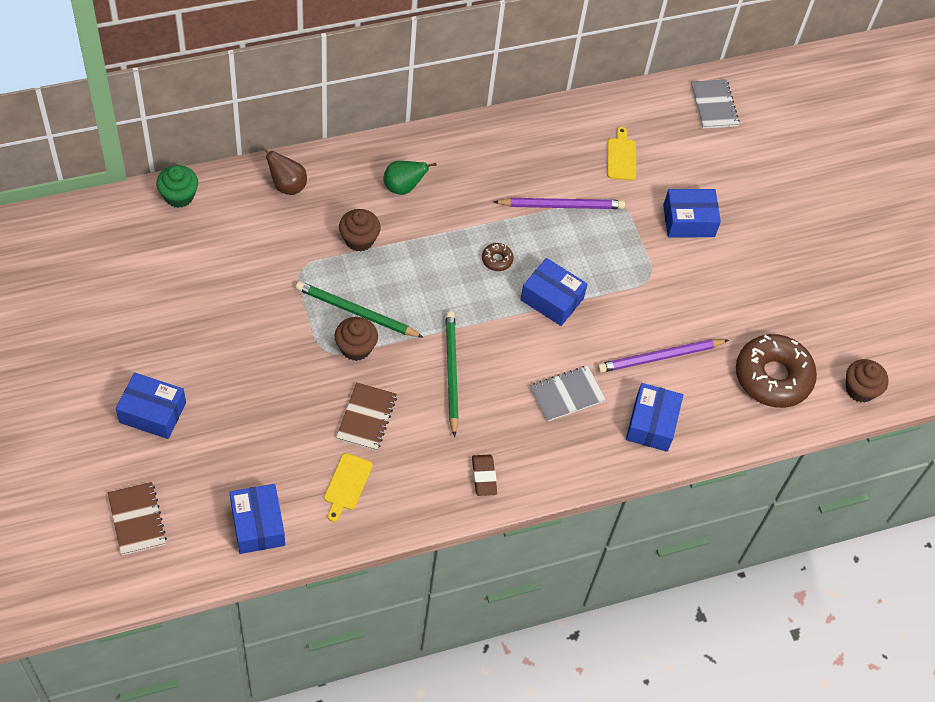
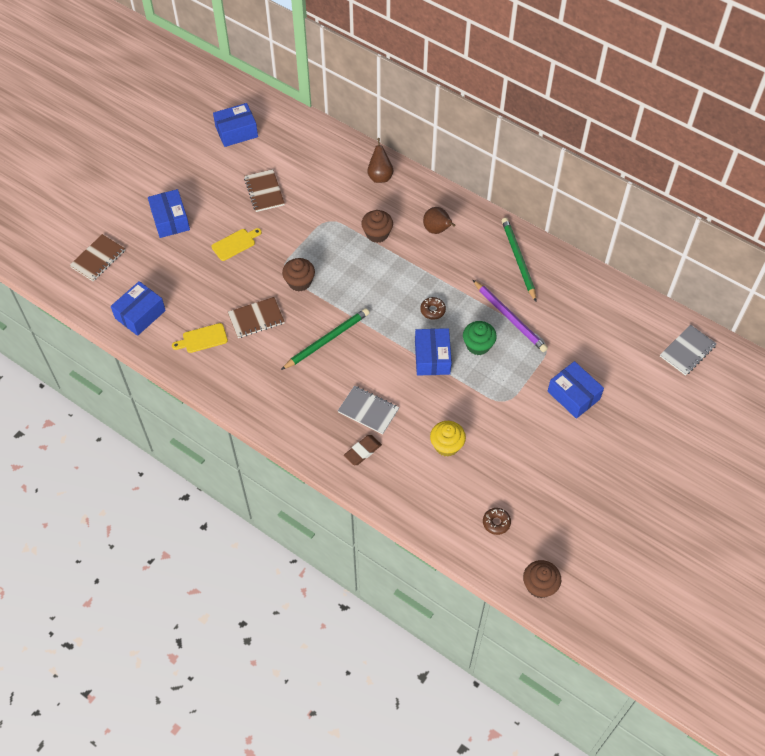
camera: 60 degrees right, 0 degrees up
green cupcake [156,165,198,208] -> green cupcake moved to [463,321,497,355]
green pencil [296,281,424,338] -> green pencil moved to [502,218,536,302]
green pear [383,161,437,195] -> brown pear [423,207,455,234]
brown eraser [472,454,497,496] -> brown eraser moved to [344,435,382,465]
purple pencil [597,339,729,373] -> yellow cupcake [430,421,466,457]
yellow cutting board [607,127,636,180] -> yellow cutting board moved to [211,228,262,261]
blue box [626,383,683,452] -> blue box moved to [213,103,258,147]
brown donut [736,334,817,408] -> brown donut [483,508,511,535], size x0.41
none -> brown notebook [244,169,285,212]

